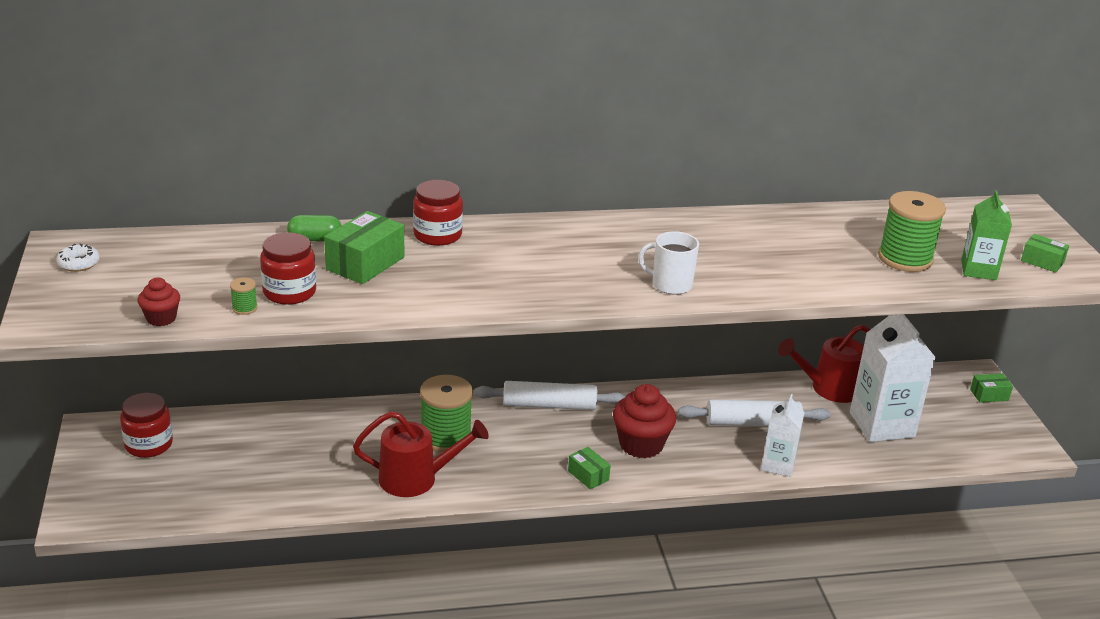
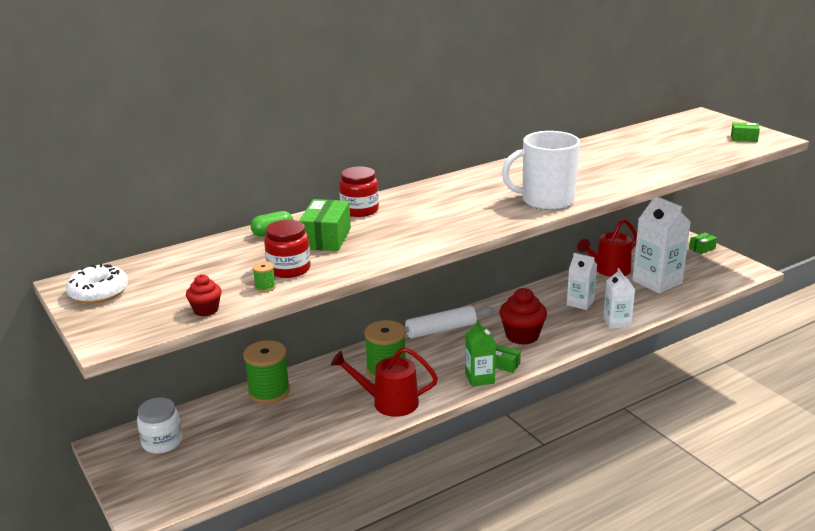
camera: 20 degrees left, 5 degrees down
white donut [56,243,100,272] -> white donut [66,264,128,304], size x1.68
red jar [120,393,173,458] -> white jar [137,397,182,454]
red watering can [353,411,489,497] -> red watering can turned 150 degrees counterclockwise [331,347,438,417]
white mug [638,231,699,295] -> white mug [502,131,580,210], size x1.73
white rolling pin [678,399,831,426] -> white carton [567,253,597,310]
green spool [878,191,946,272] -> green spool moved to [243,340,290,404]
green carton [961,190,1012,280] -> green carton moved to [465,320,496,387]

